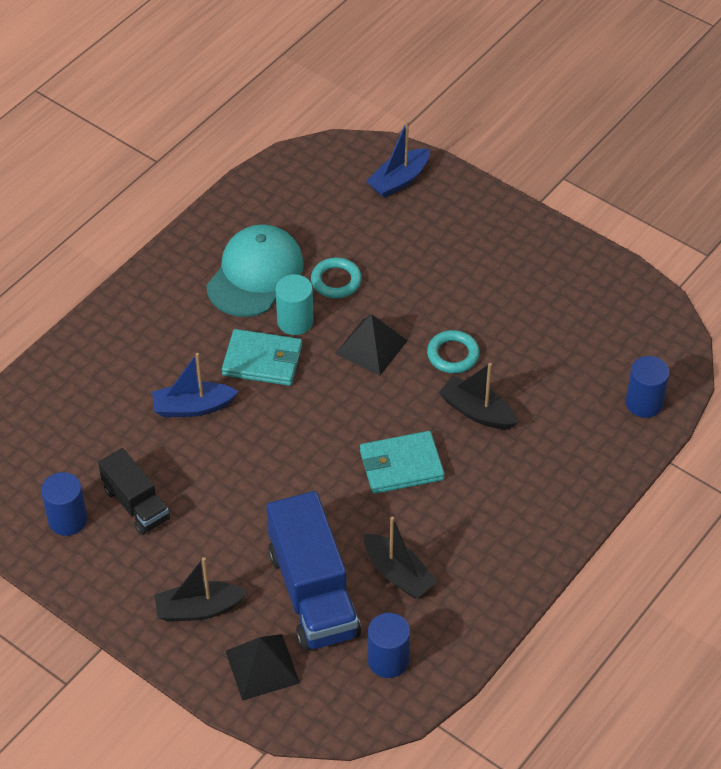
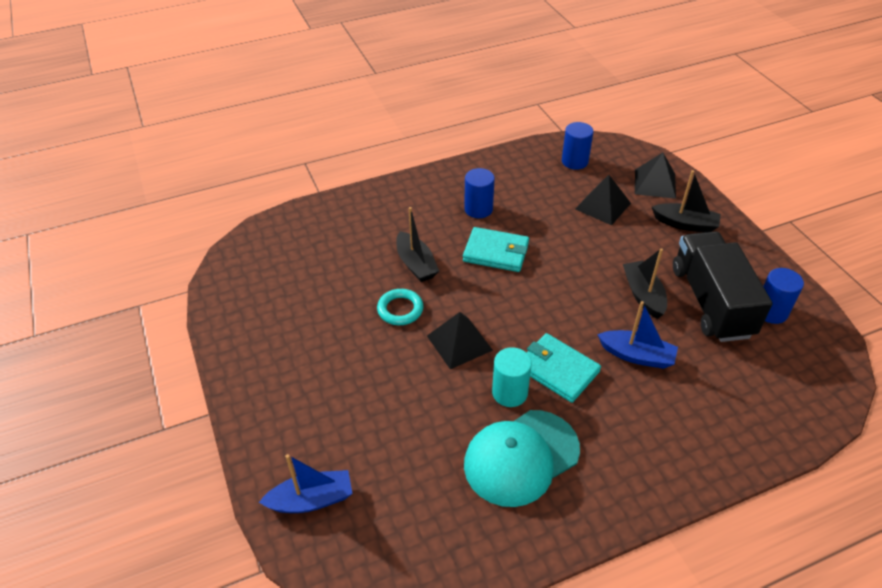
camera: 150 degrees left, 5 degrees down
black truck [98,448,170,535] -> black truck [673,231,772,342], size x1.70
blue truck [266,491,361,651] -> black pyramid [575,175,631,225]
turquoise ring [311,257,362,298] -> none
black boat [364,517,437,599] -> black boat moved to [623,248,667,319]
blue cylinder [626,356,670,418] -> blue cylinder moved to [464,168,495,218]

